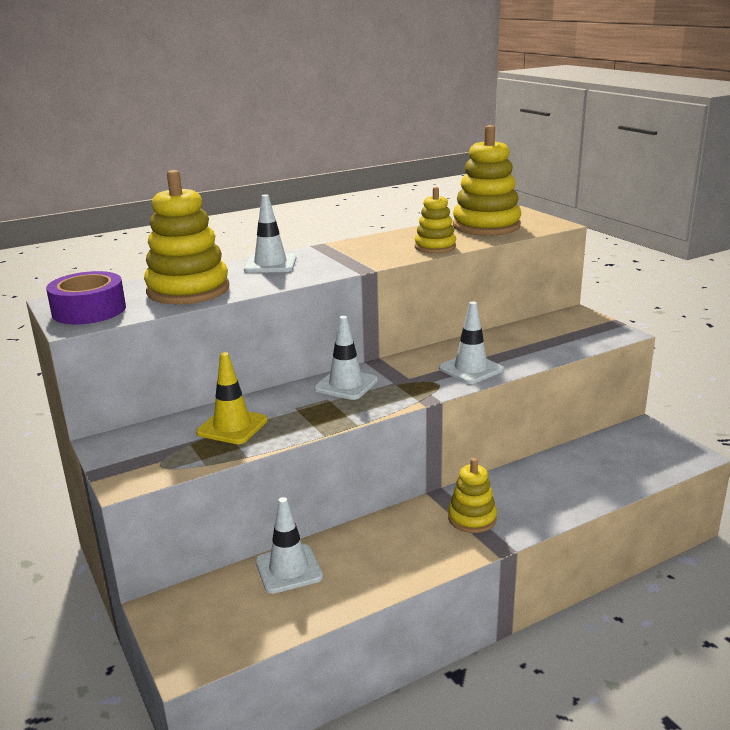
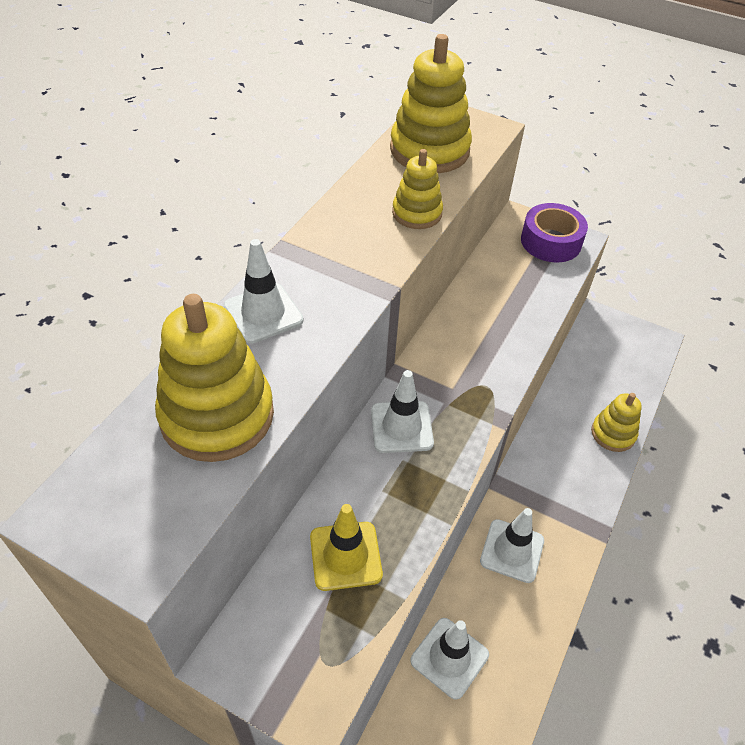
camera: 35 degrees left, 25 degrees up
purple tape [46,271,126,324] -> purple tape moved to [521,203,588,262]
white traffic cone [439,301,503,384] -> white traffic cone moved to [480,508,544,583]
yellow stacking toy [448,458,497,533] -> yellow stacking toy moved to [591,393,642,452]

